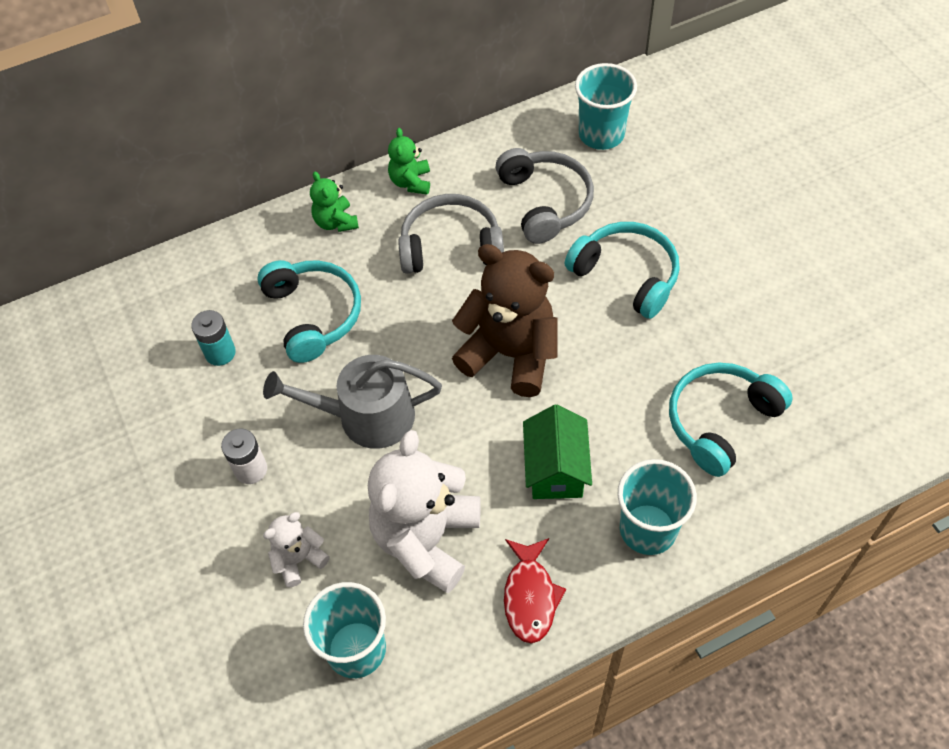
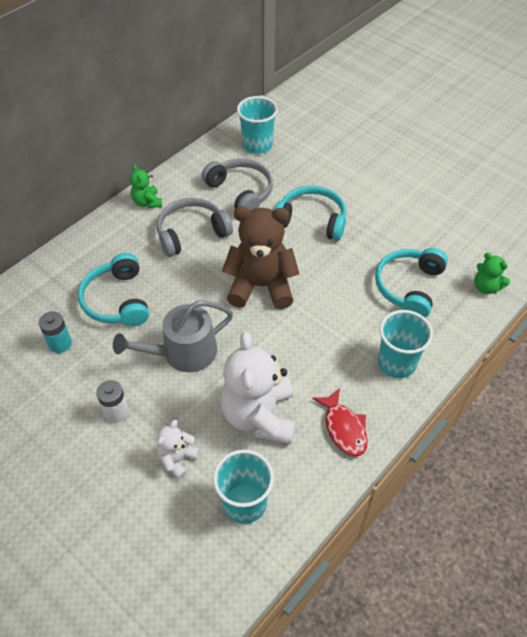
camera: 25 degrees left, 5 degrees down
turquoise headphones [257,260,361,363] -> turquoise headphones turned 150 degrees counterclockwise [78,253,149,326]
green teddy bear [310,172,359,232] -> green teddy bear moved to [474,253,510,294]
green house [523,404,592,499] -> none

